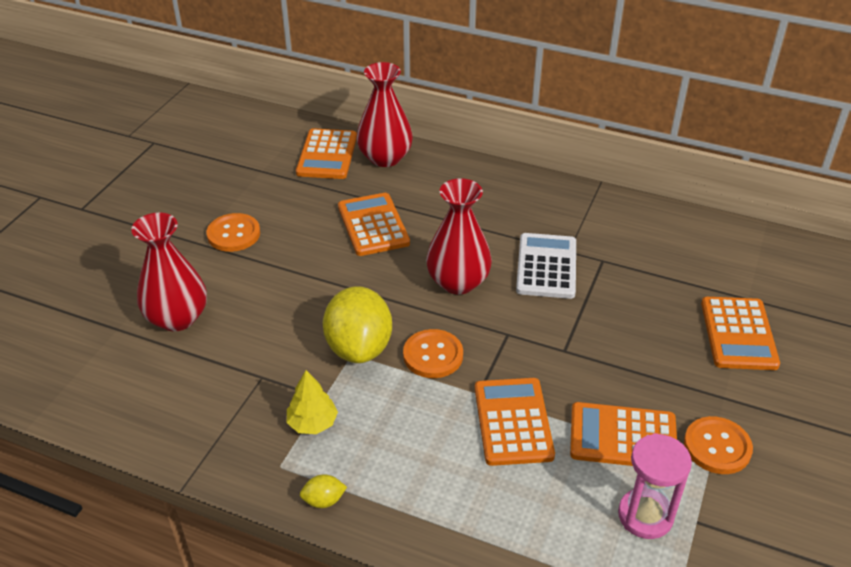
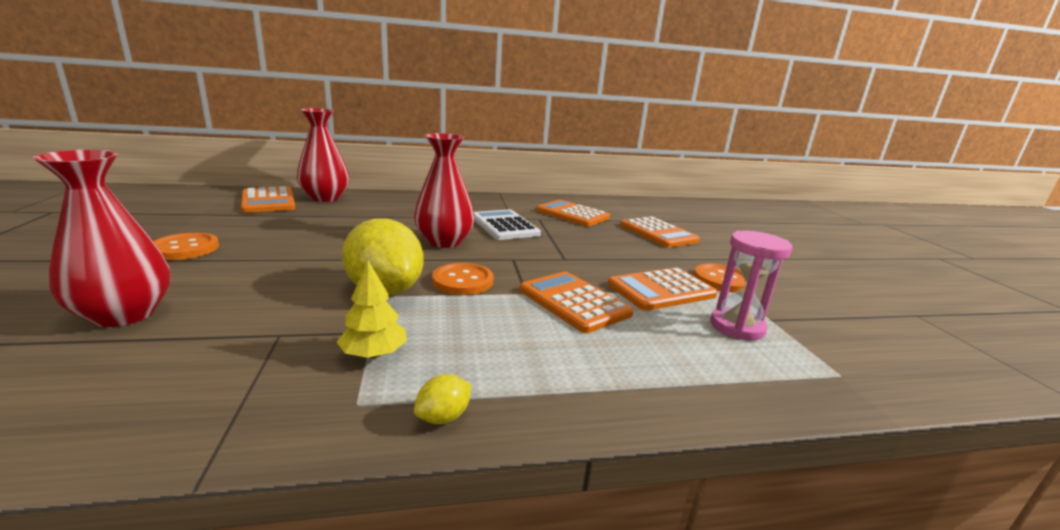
camera: 35 degrees left, 20 degrees down
orange calculator [338,193,410,256] -> orange calculator moved to [536,200,610,226]

